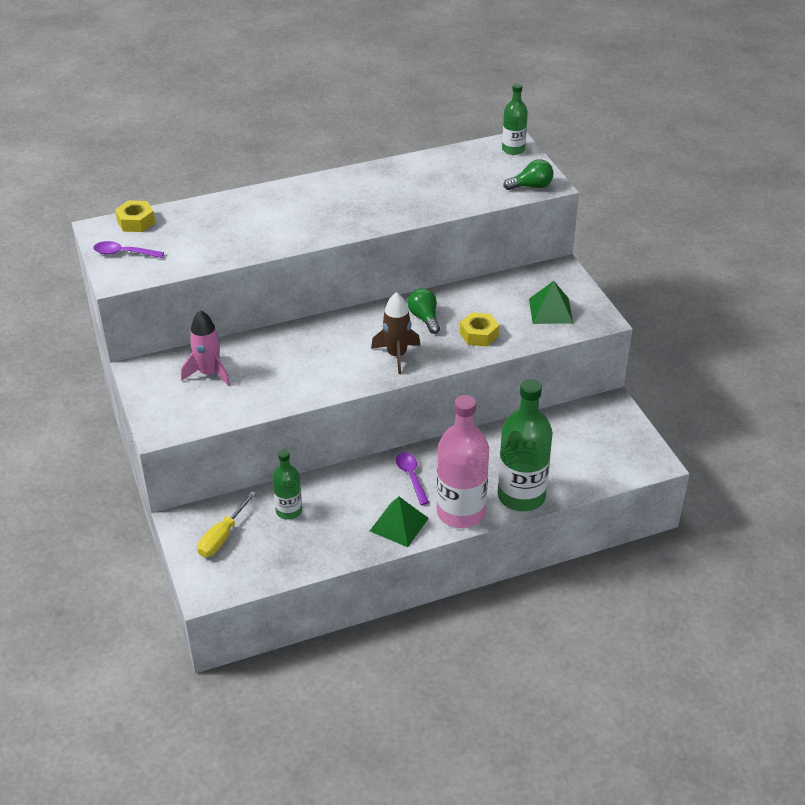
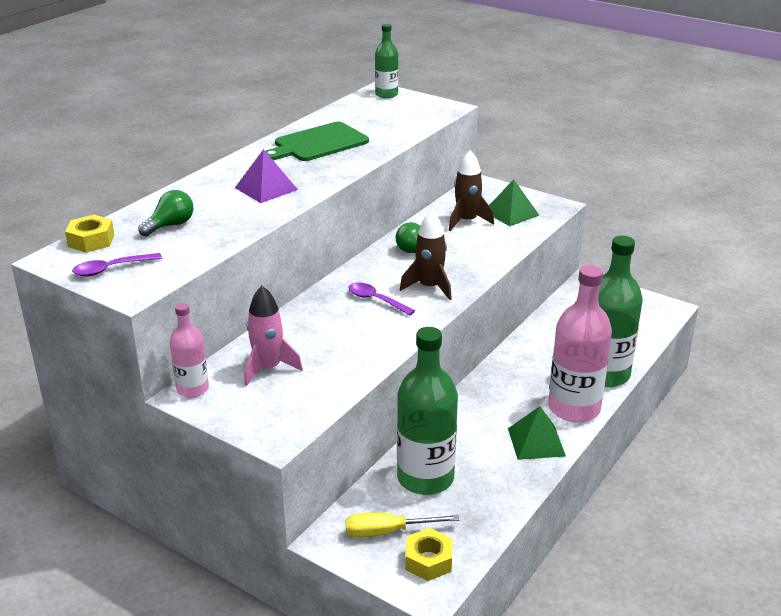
camera: 35 degrees left, 10 degrees down
yellow screwdriver [198,491,257,557] -> yellow screwdriver turned 90 degrees clockwise [346,512,459,538]
green bottle [272,450,302,520] -> green bottle [397,327,458,495], size x1.84
purple spoon [396,452,429,505] -> purple spoon moved to [348,282,415,316]
yellow nut [460,312,499,346] -> yellow nut moved to [405,528,452,581]
green light bulb [503,160,554,190] -> green light bulb moved to [138,190,193,237]
none -> pink bottle [170,303,209,397]
none -> purple pyramid [235,149,298,203]
none -> green cutting board [266,122,369,161]
none -> brown rocket [449,150,494,231]

